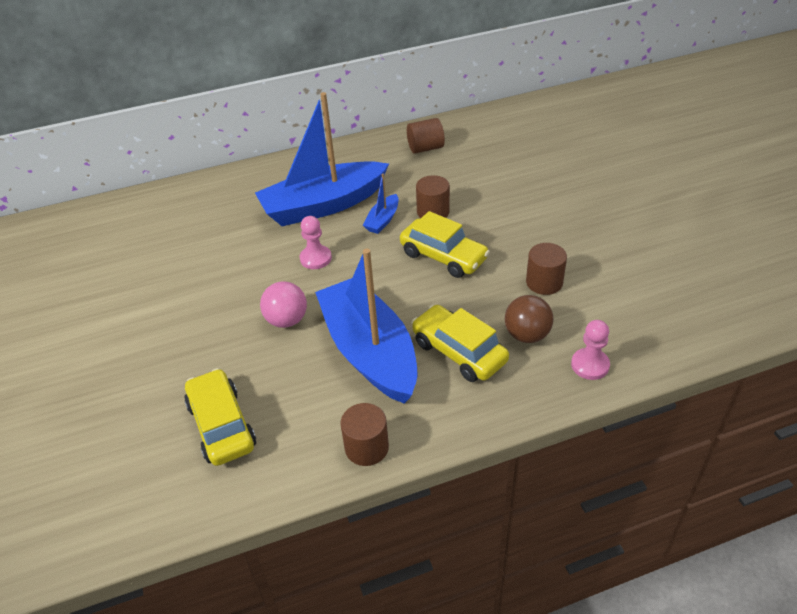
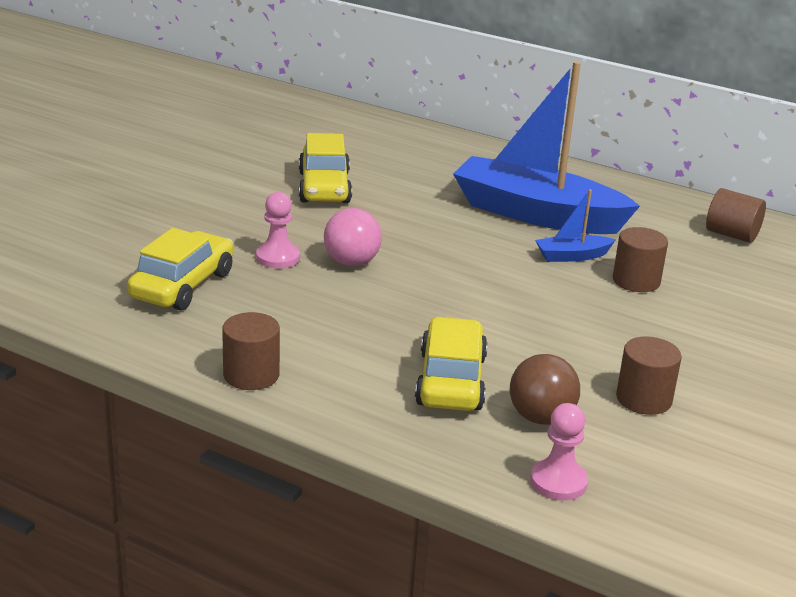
camera: 45 degrees right, 15 degrees down
pink pawn [300,216,332,269] -> pink pawn moved to [256,192,300,269]
blue boat [315,248,417,404] -> none
yellow car [400,211,490,278] -> yellow car moved to [299,133,352,203]

